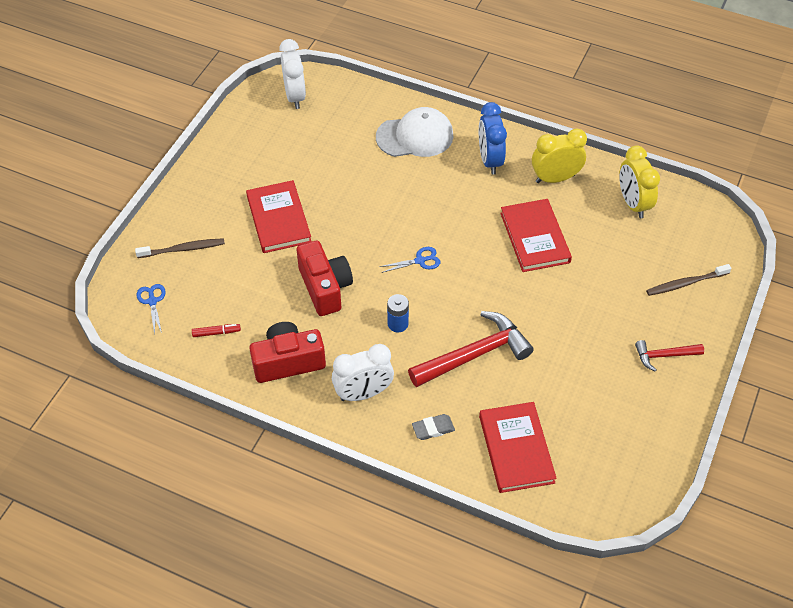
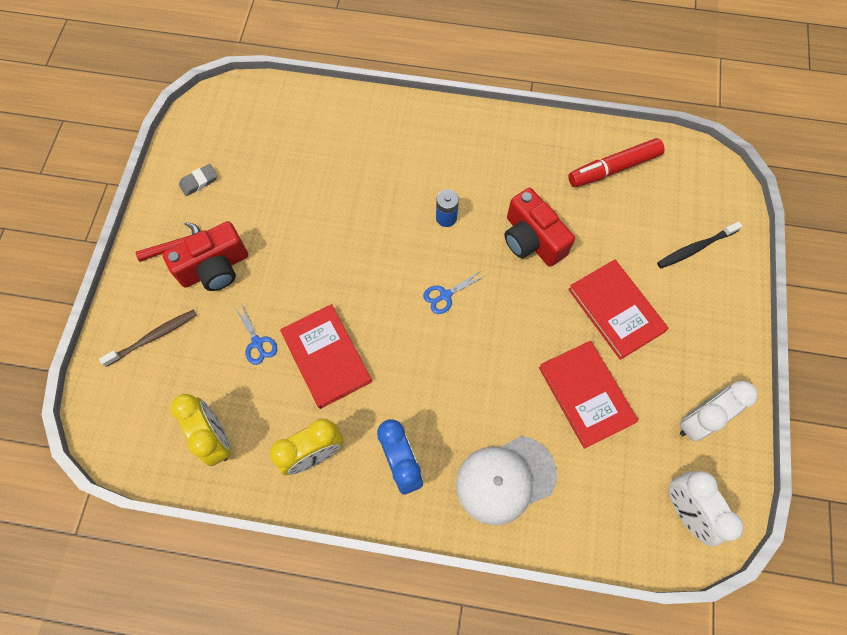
camera: 165 degrees right, 15 degrees up
brown toothbrush [135,238,225,258] -> black toothbrush [657,221,742,269]
blue scissors [137,284,165,335] -> blue scissors moved to [235,303,277,365]
red marker [192,324,241,337] -> red marker [568,138,664,187], size x2.12
red camera [249,322,326,383] -> red camera moved to [162,221,248,291]
white clock [332,344,394,401] -> white clock moved to [680,381,758,441]
red hammer [408,311,534,387] -> none
grey eraser [412,414,455,440] -> grey eraser moved to [179,164,217,196]
red book [479,402,557,493] -> red book moved to [539,341,638,449]

